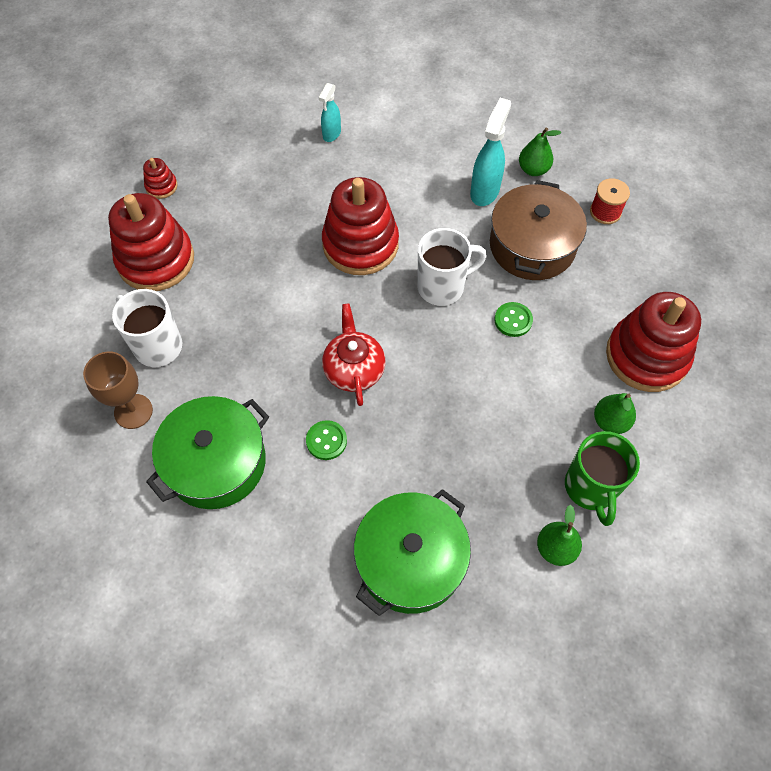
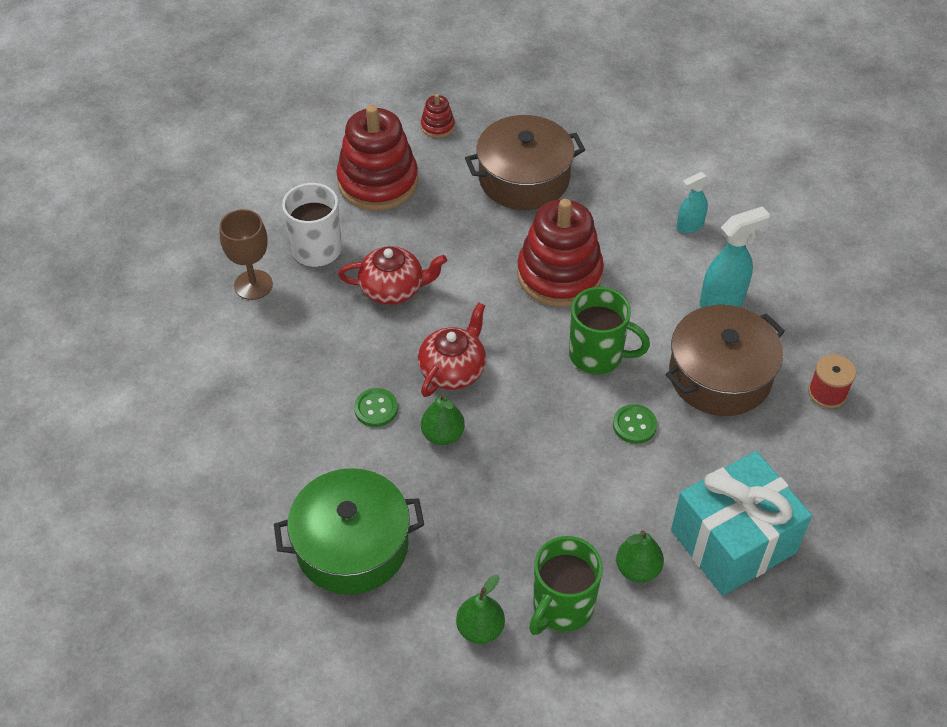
camera: 40 degrees right, 10 degrees down
green pot [146,396,269,509] -> none
turquoise spray bottle [319,83,341,142] -> turquoise spray bottle moved to [677,172,710,233]
white mug [417,228,486,306] -> green mug [569,287,650,374]
green pear [519,128,561,176] -> green pear moved to [421,393,465,445]
red stacking toy [606,292,701,392] -> turquoise gift [671,451,812,596]
none -> red teapot [338,246,447,305]
none -> brown pot [465,115,585,210]

